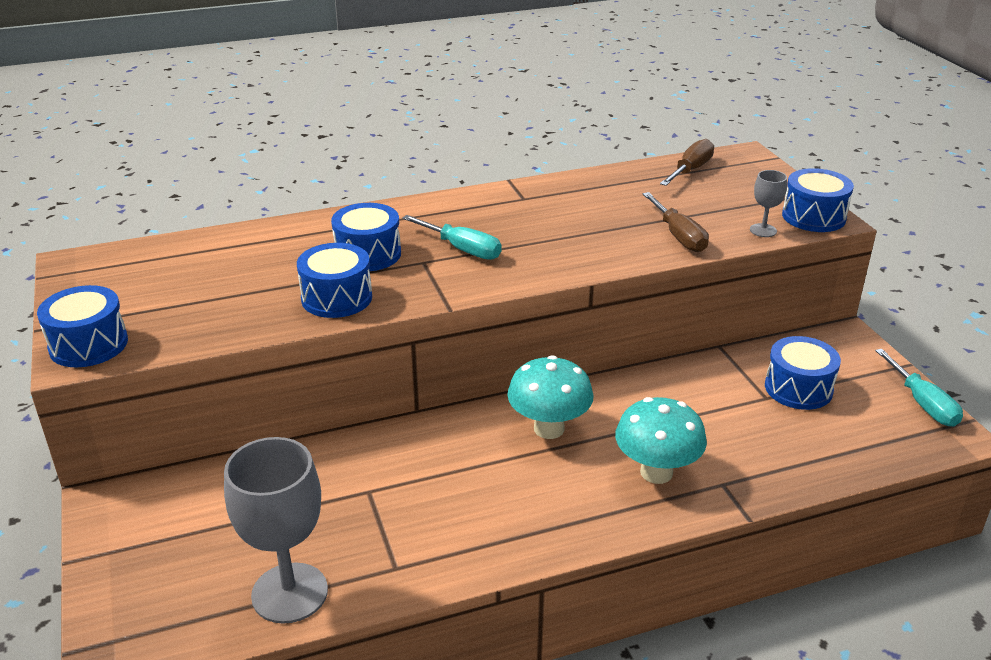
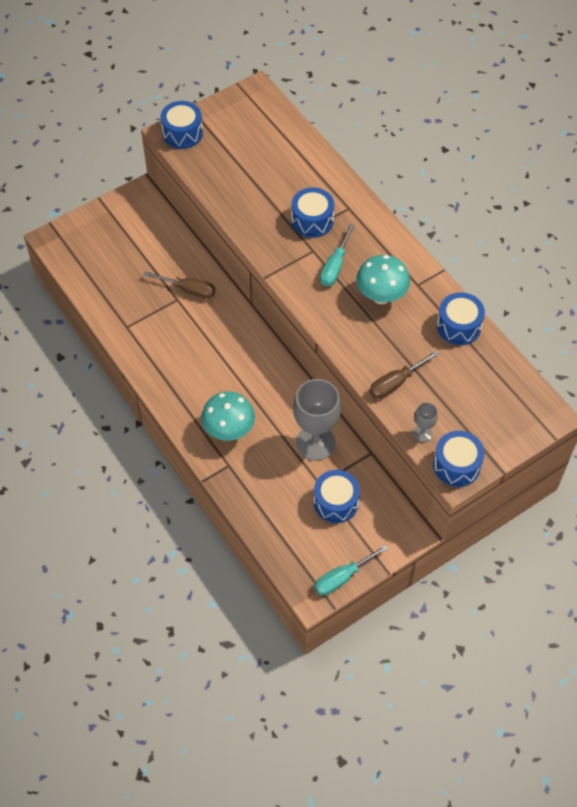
camera: 75 degrees right, 25 degrees up
grey goblet [224,437,328,624] -> grey goblet moved to [293,379,341,461]
blue drum [297,243,372,318] -> blue drum moved to [437,292,485,345]
turquoise mushroom [507,355,593,439] -> turquoise mushroom moved to [356,255,410,304]
brown screwdriver [660,139,714,186] -> brown screwdriver moved to [144,271,215,299]

